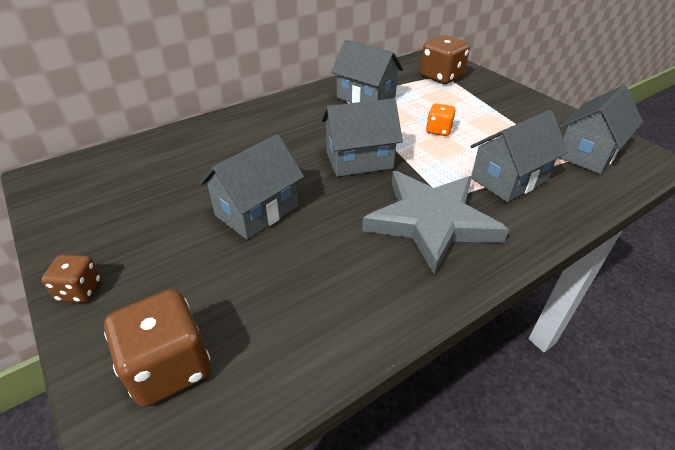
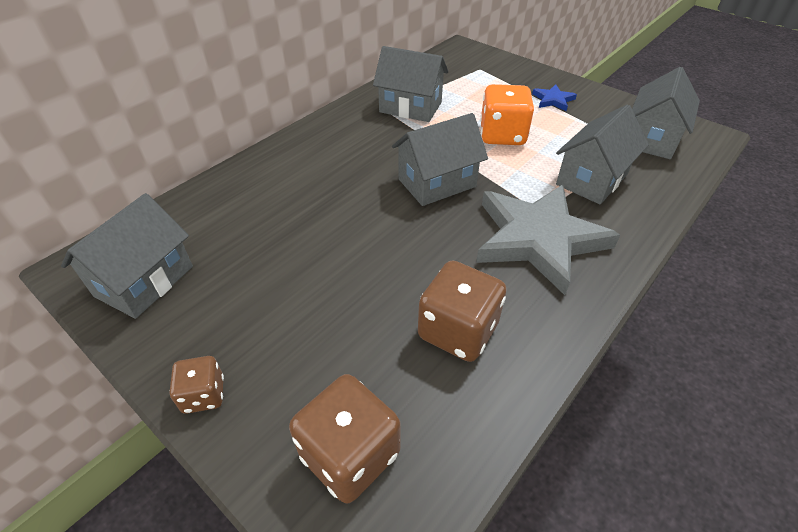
camera: 15 degrees left, 5 degrees up
grey house [199,134,304,239] -> grey house moved to [61,193,193,319]
brown dice [420,35,470,84] -> brown dice moved to [418,260,506,362]
orange dice [426,103,456,136] -> orange dice [480,84,534,145], size x1.77
none -> blue star [532,84,577,111]

